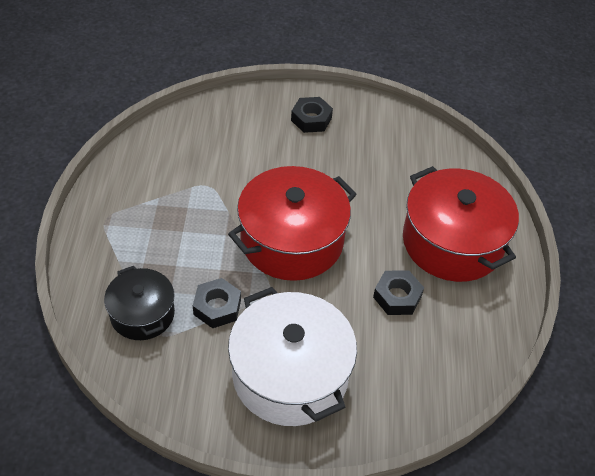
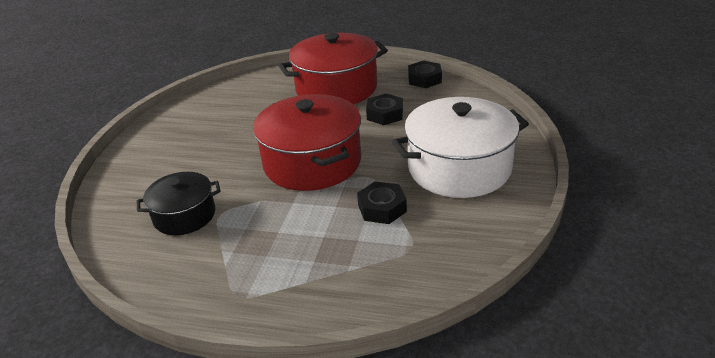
camera: 75 degrees left, 15 degrees down
black pot [104,266,175,340] -> black pot moved to [136,172,221,235]
black nut [291,97,333,133] -> black nut moved to [408,60,442,88]

